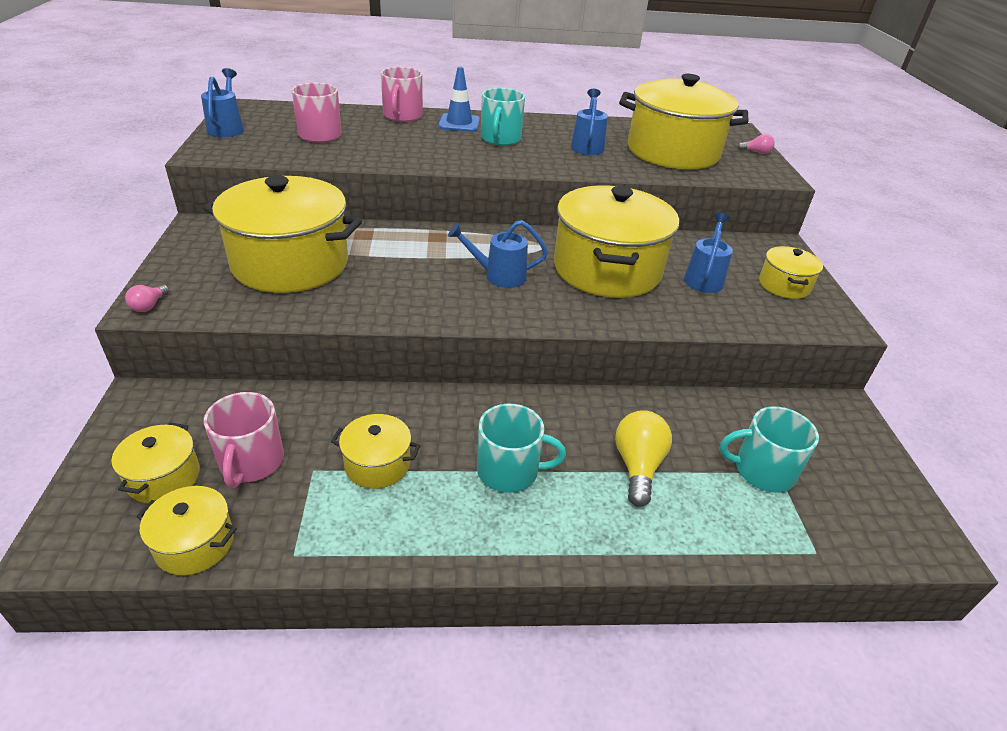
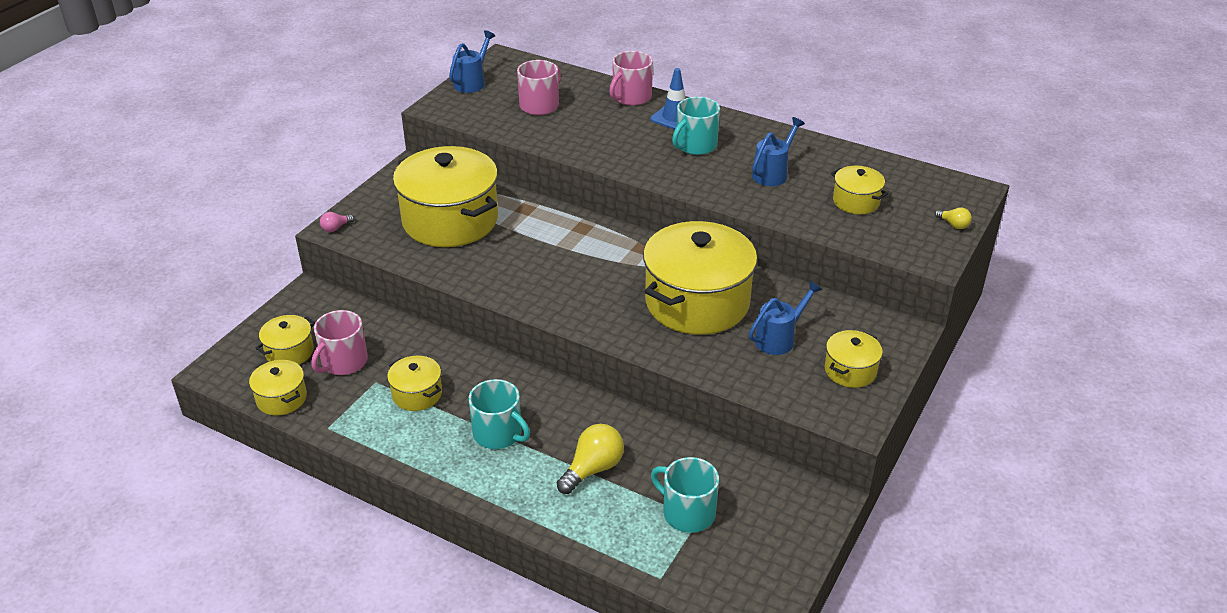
camera: 35 degrees right, 0 degrees up
blue watering can [448,220,548,288] -> none
yellow pot [619,74,749,169] -> yellow pot [831,166,888,214], size x0.47
pink light bulb [737,134,775,154] -> yellow light bulb [935,207,972,229]

